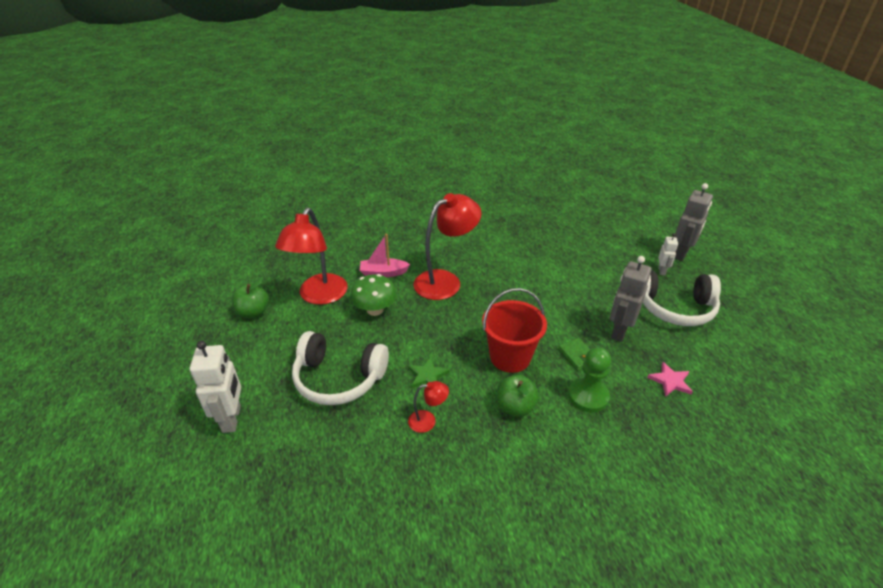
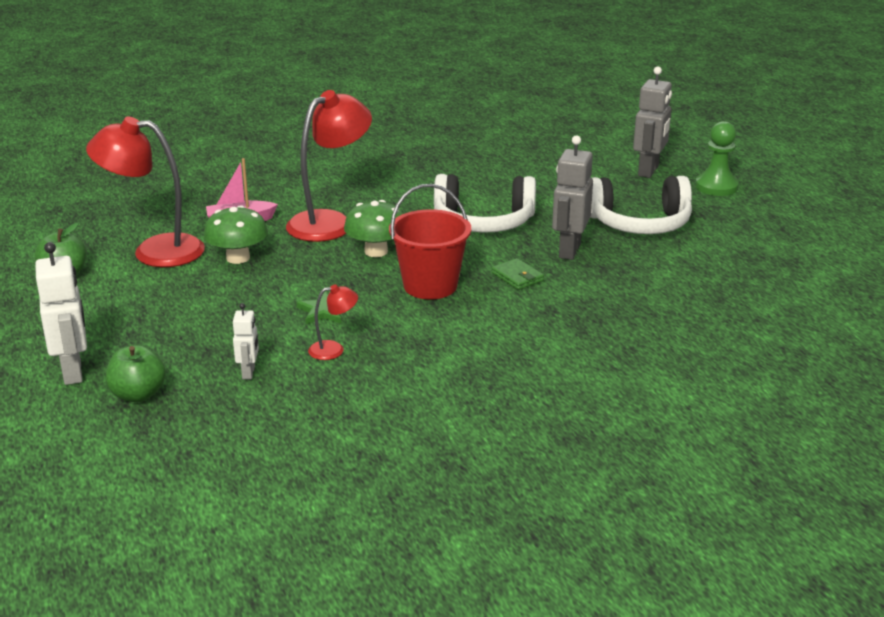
camera: 10 degrees left, 10 degrees down
red lamp [275,208,348,305] -> red lamp turned 90 degrees clockwise [86,117,205,267]
white headphones [292,331,389,405] -> white headphones moved to [434,174,536,233]
green apple [497,375,539,417] -> green apple moved to [106,345,166,402]
green pawn [568,347,611,413] -> green pawn moved to [695,121,739,196]
pink star [647,362,693,397] -> none
white robot [658,233,678,275] -> white robot moved to [233,303,259,380]
none -> green mushroom [344,200,403,257]

